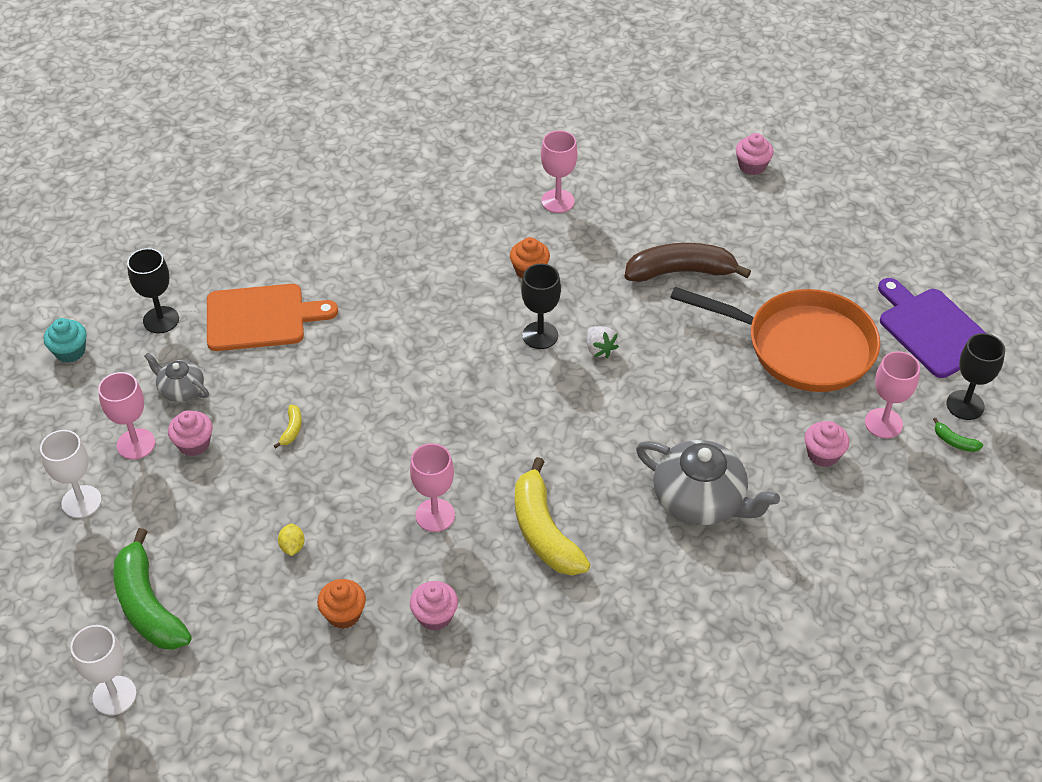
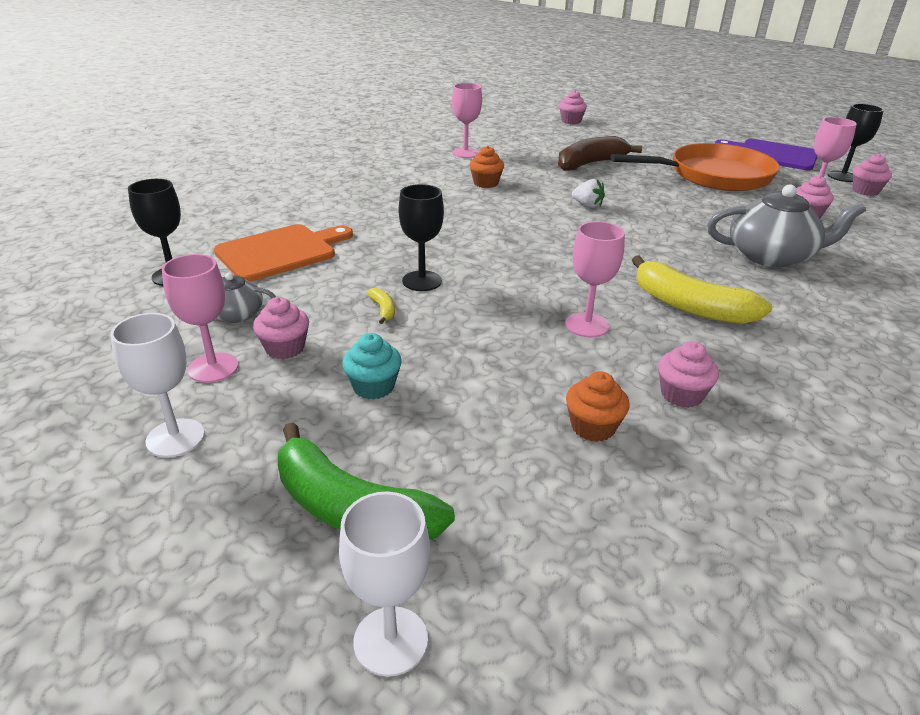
camera: 30 degrees left, 15 degrees down
turquoise cupcake [44,318,87,363] -> turquoise cupcake moved to [342,333,402,400]
yellow lemon [278,524,305,556] -> none
black goblet [521,264,561,349] -> black goblet moved to [399,184,444,291]
green banana [933,418,983,452] -> pink cupcake [852,154,892,196]

